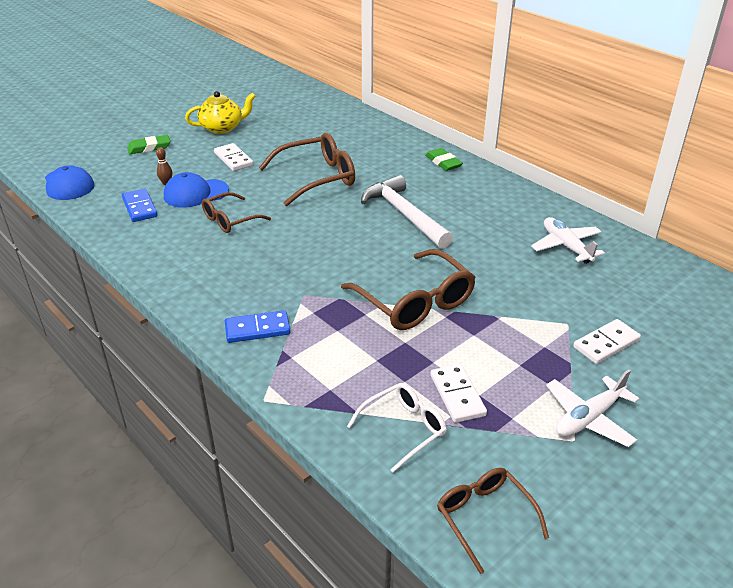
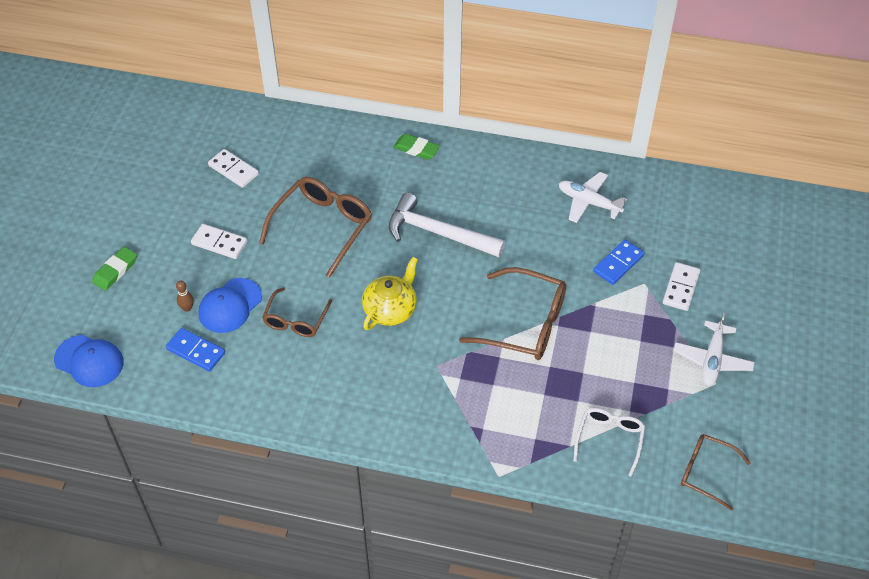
camera: 35 degrees left, 15 degrees up
yellow teapot [185,91,256,134] -> yellow teapot moved to [362,257,418,330]
blue domino [225,310,290,343] -> blue domino moved to [593,240,645,285]
white domino [431,364,487,423] -> white domino moved to [208,149,259,188]

